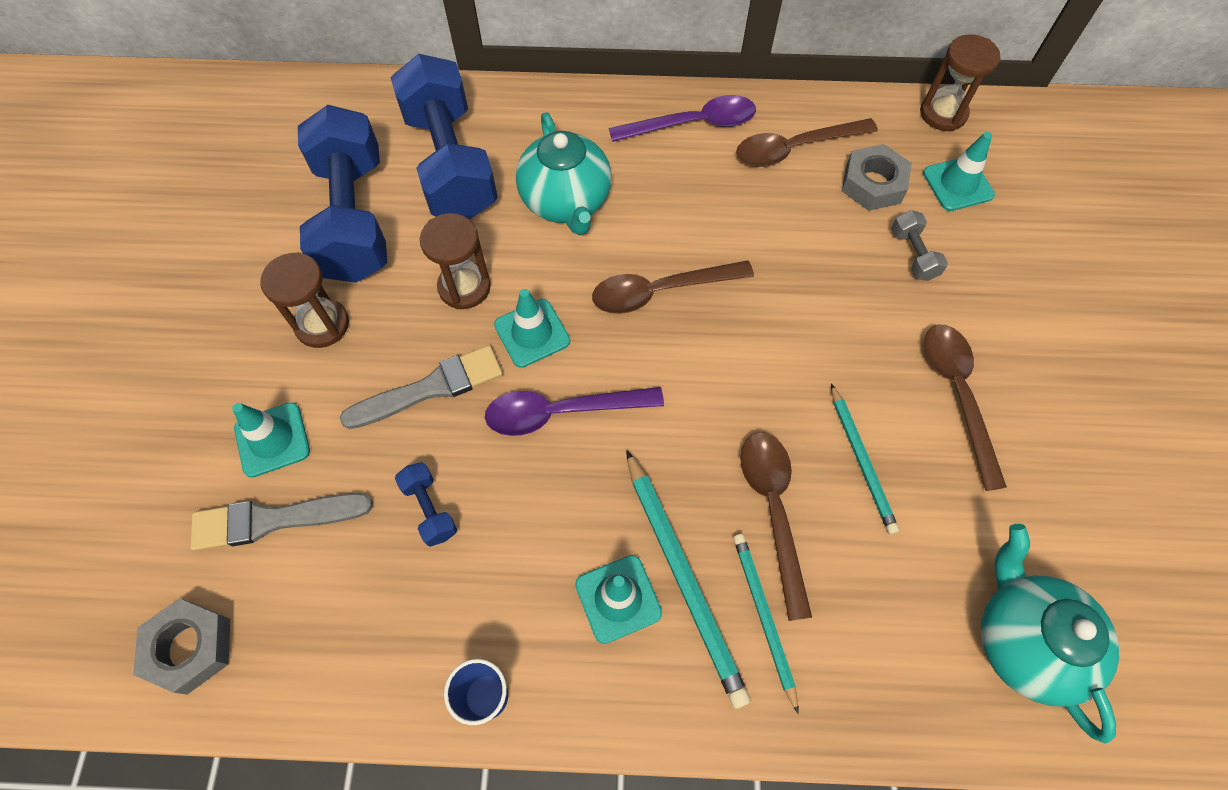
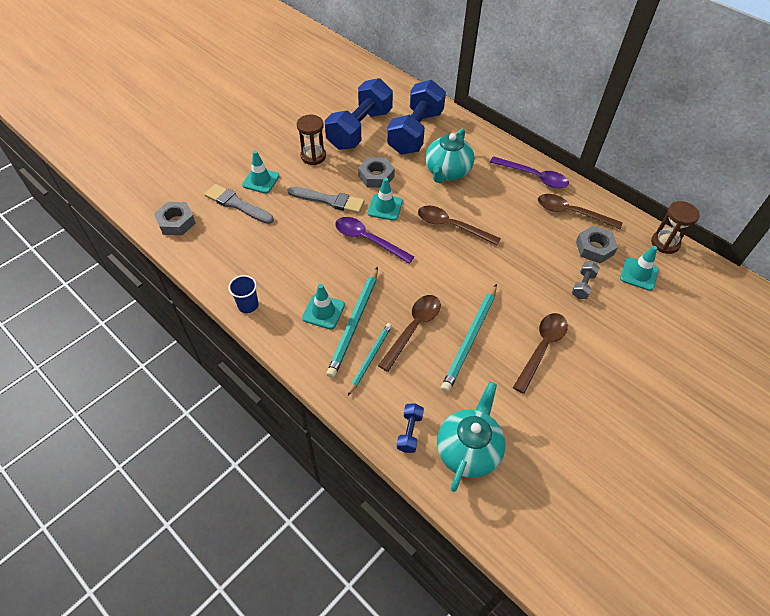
camera: 40 degrees right, 10 degrees down
blue dumbbell [395,462,457,547] -> blue dumbbell moved to [397,403,424,453]
brown hourglass [420,213,491,309] -> grey nut [358,157,395,188]
turquoise pencil [831,384,899,534] -> turquoise pencil [441,284,497,393], size x1.57

